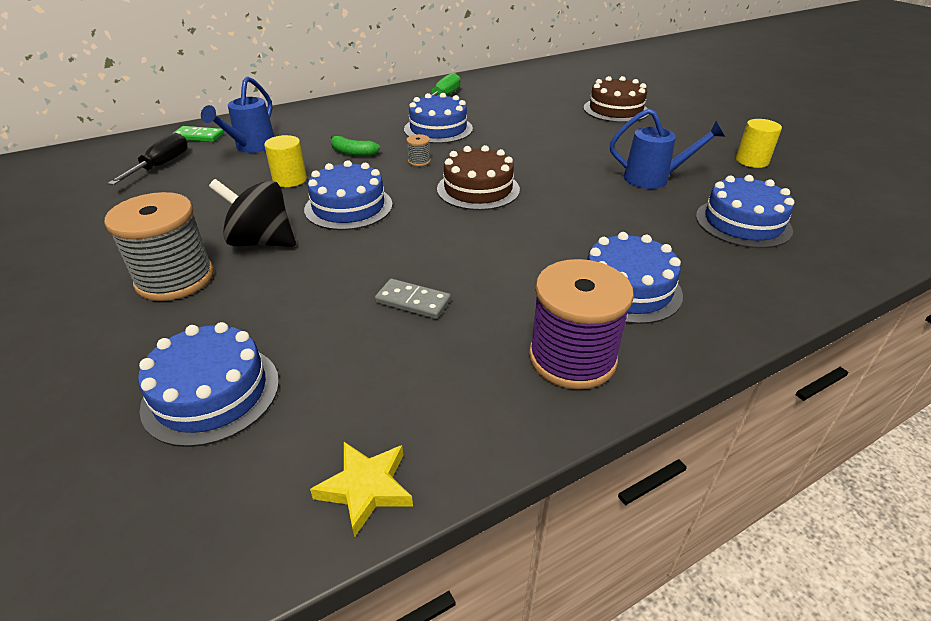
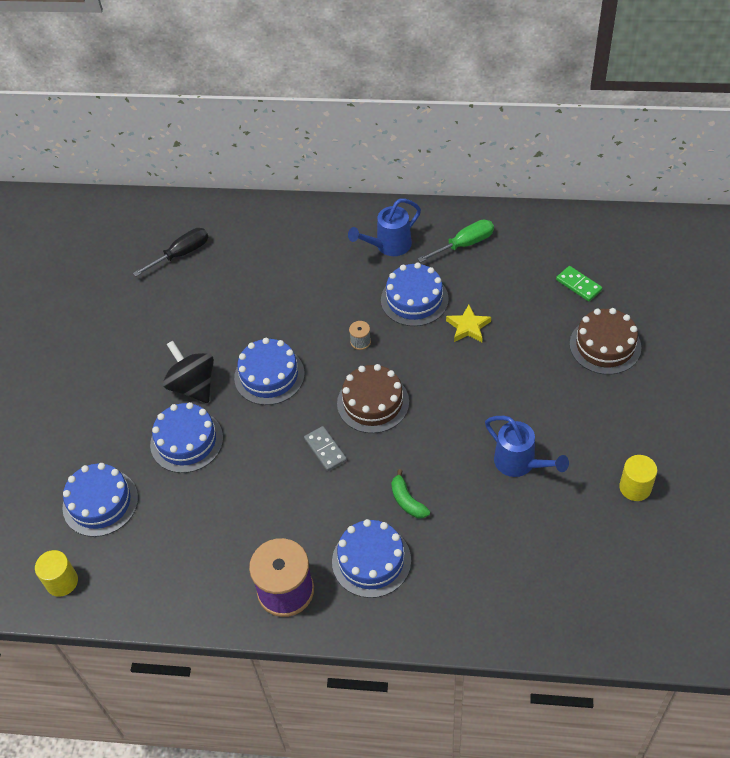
camera: 40 degrees right, 15 degrees up
grey spool [104,192,214,301] -> none
green domino [173,126,224,142] -> green domino moved to [556,266,602,302]
blue watering can [201,76,275,153] -> blue watering can moved to [348,199,421,256]
yellow cylinder [264,135,307,187] -> yellow cylinder moved to [35,550,78,597]
yellow star [310,442,413,537] -> yellow star moved to [446,305,491,342]
green banana [331,135,380,156] -> green banana moved to [391,469,430,518]
grey domino [375,279,451,319] -> grey domino moved to [304,426,347,471]
blue cake [696,175,794,248] -> blue cake moved to [150,402,223,473]

